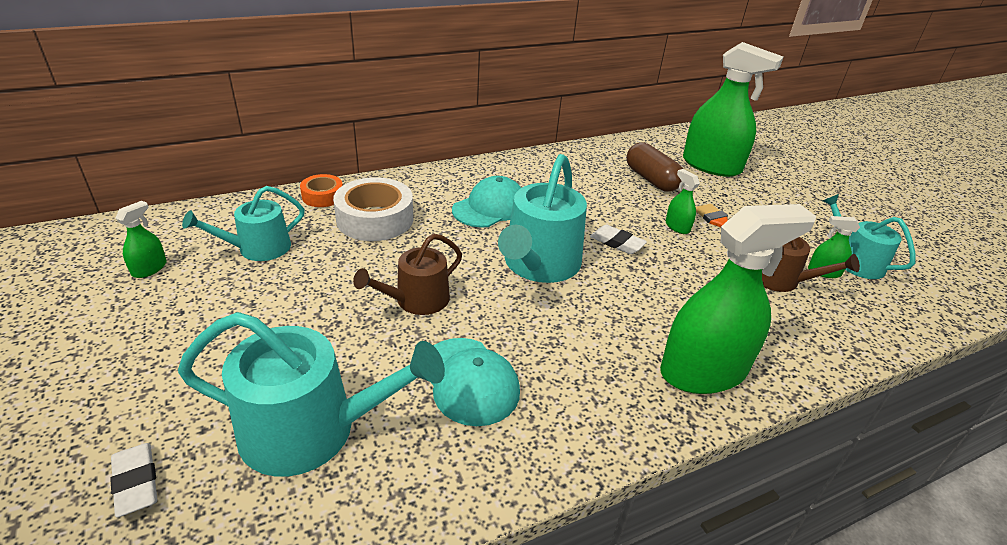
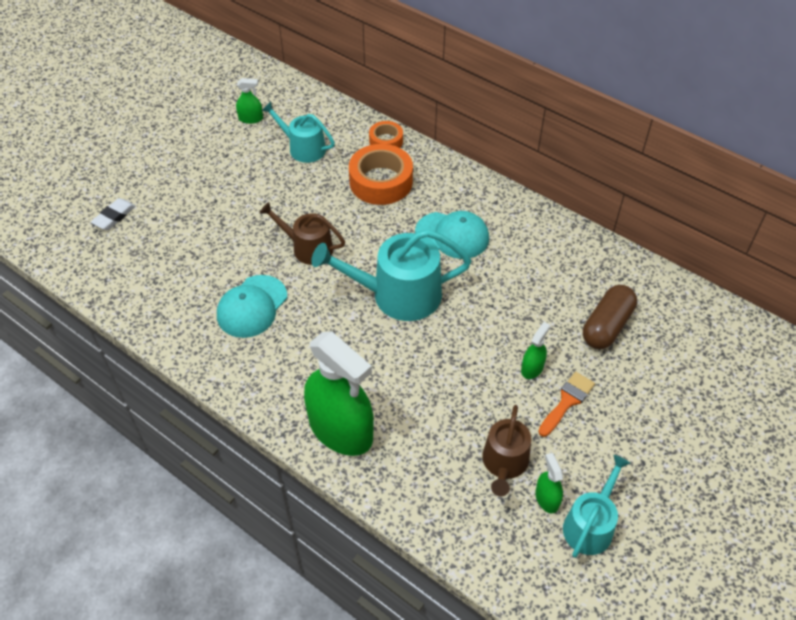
camera: 65 degrees right, 15 degrees up
turquoise watering can [178,312,445,477] -> none
white tape [333,177,413,241] -> orange tape [349,144,413,205]
white eraser [590,225,647,254] -> none
green spray bottle [683,42,783,177] -> none

